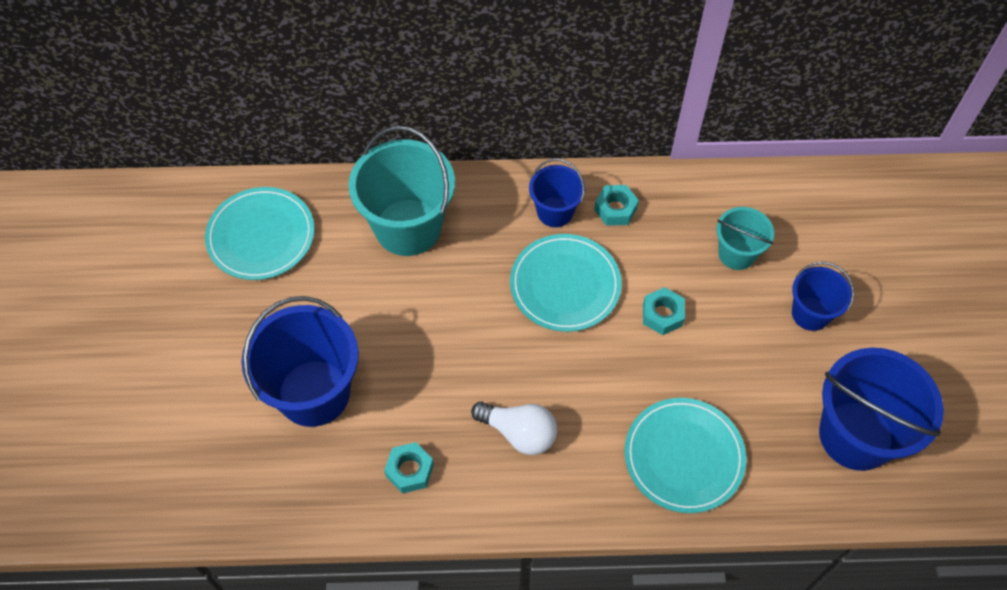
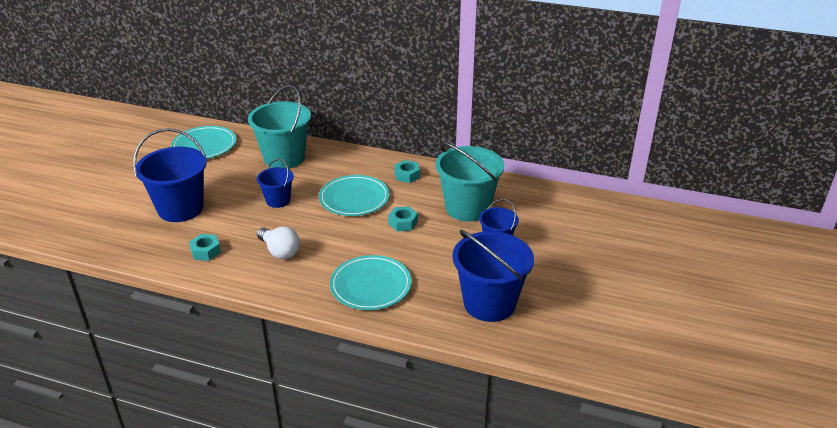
camera: 20 degrees right, 25 degrees down
blue bucket [529,159,585,227] -> blue bucket moved to [257,159,294,208]
turquoise bucket [716,207,774,270] -> turquoise bucket [435,142,504,222], size x1.83

